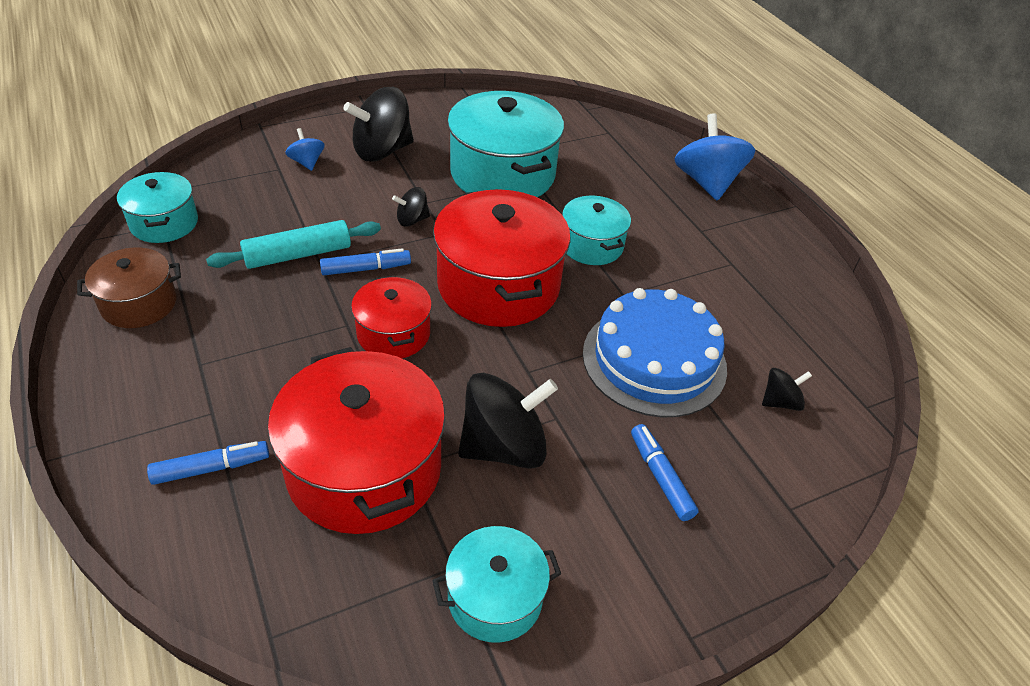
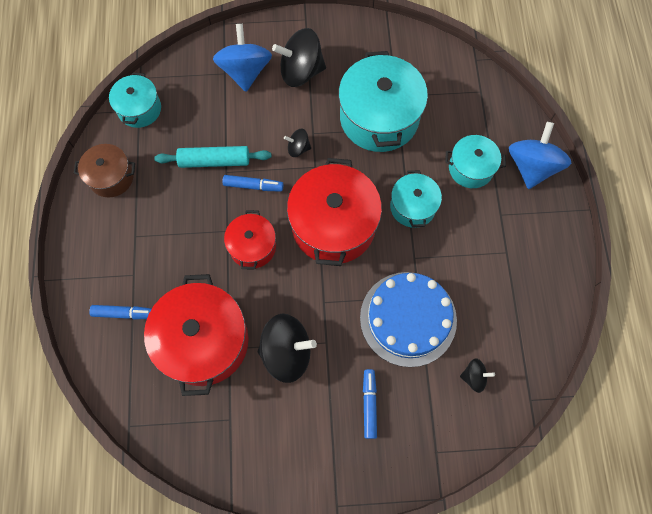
camera: 25 degrees right, 25 degrees up
blue spinning top [285,128,324,171] -> blue spinning top [213,24,272,92], size x2.01
turquoise pot [432,526,561,643] -> turquoise pot moved to [446,135,506,188]

